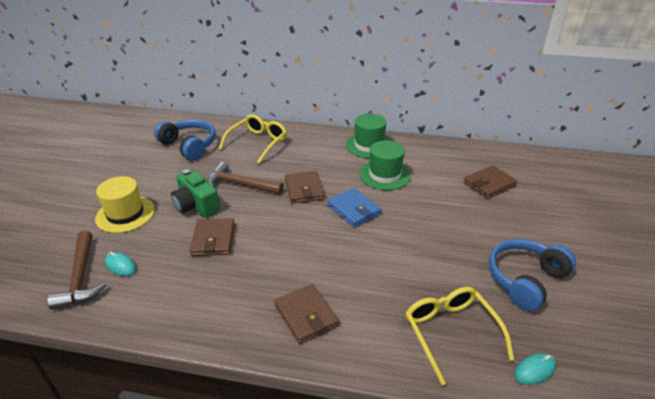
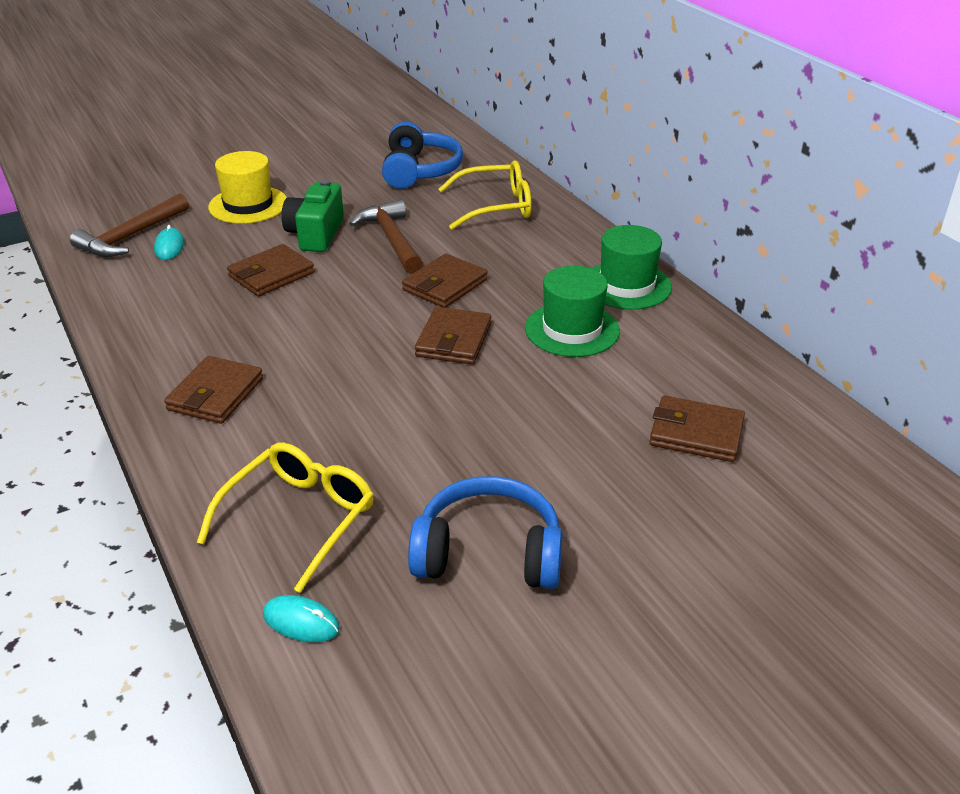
camera: 50 degrees right, 0 degrees up
blue wallet [328,188,382,227] -> brown wallet [415,307,491,364]

